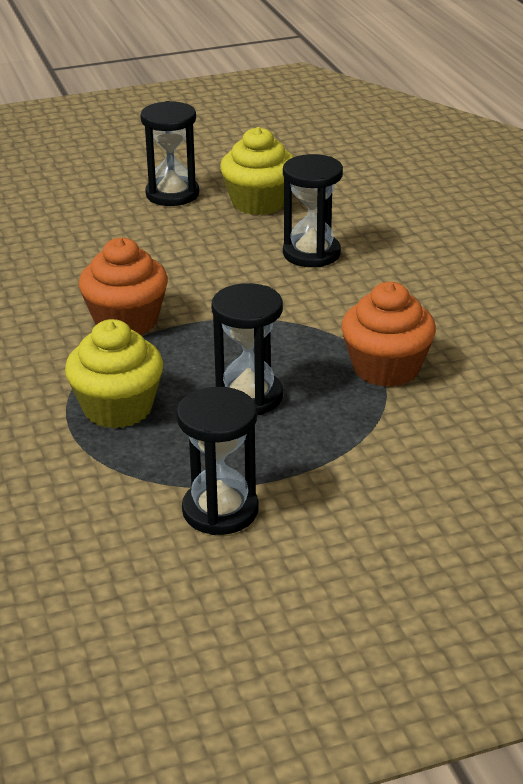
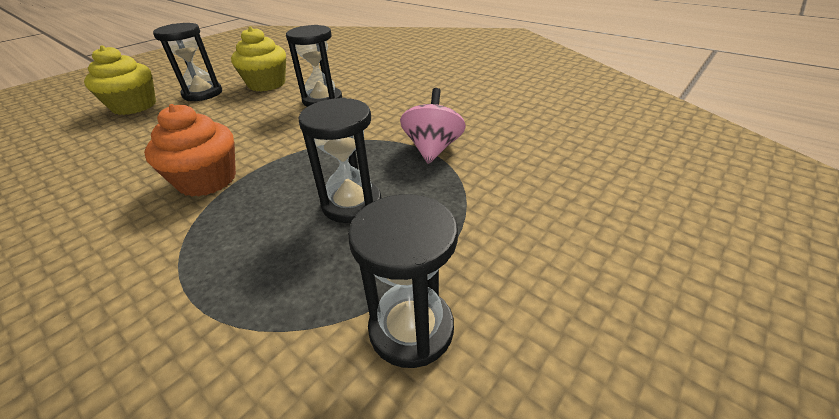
camera: 30 degrees left, 5 degrees up
yellow cupcake [65,319,163,428] -> yellow cupcake moved to [84,45,156,115]
orange cupcake [341,282,436,387] -> pink spinning top [400,88,466,164]

